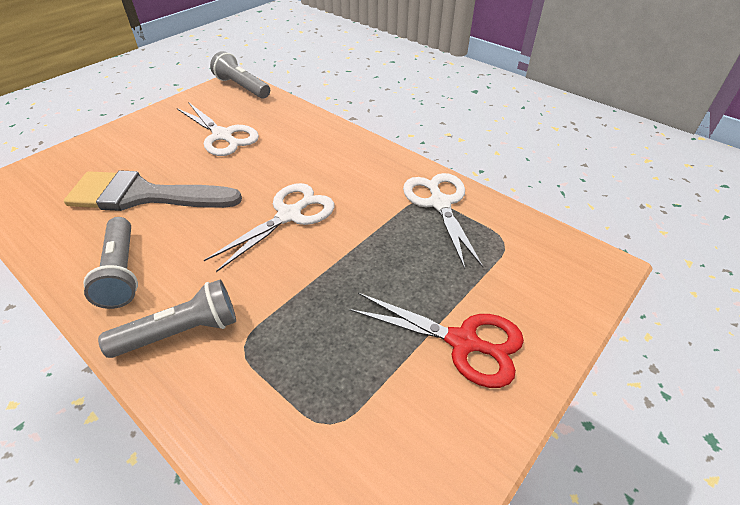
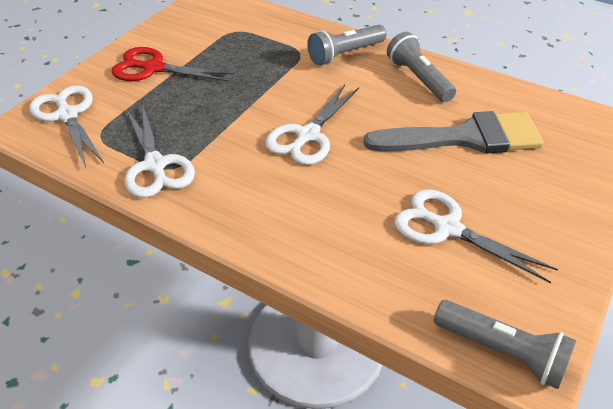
camera: 170 degrees right, 0 degrees up
none -> white scissors [29,85,104,167]

